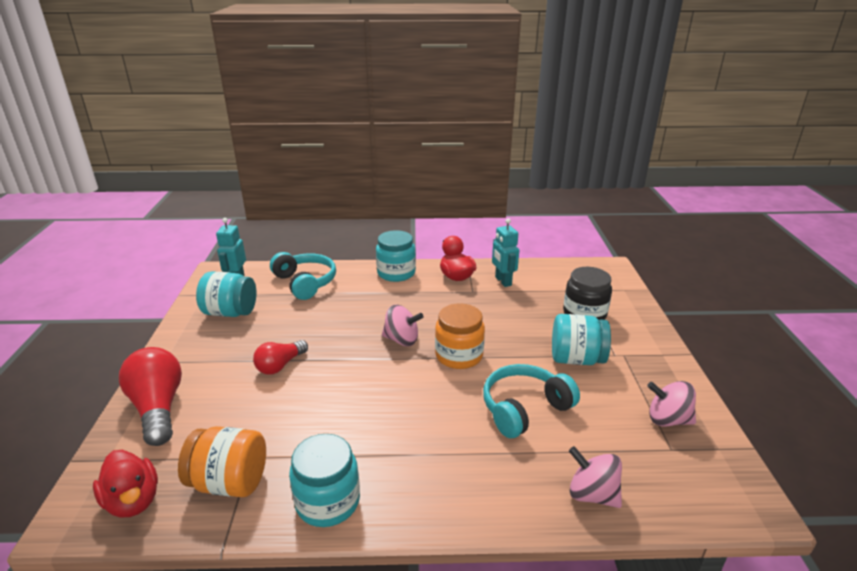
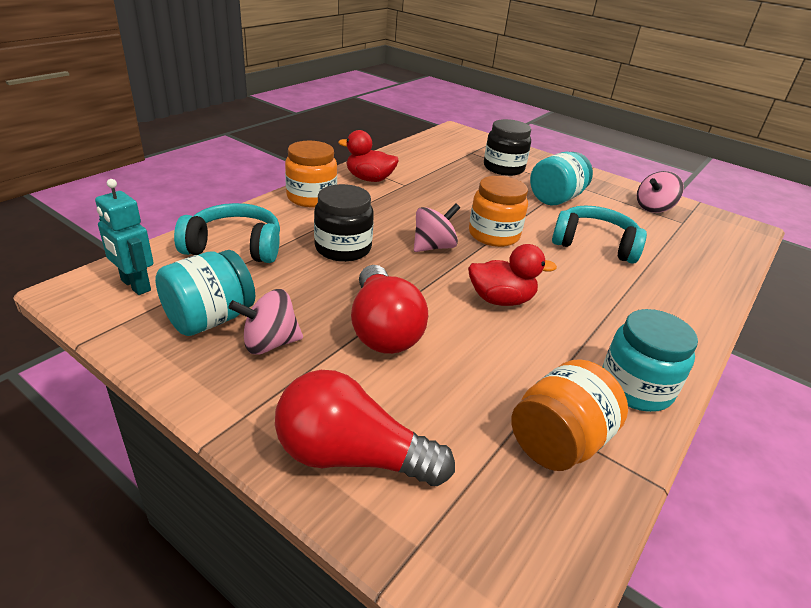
camera: 55 degrees left, 5 degrees up
red duck [93,450,158,518] -> red duck moved to [468,244,557,306]
red light bulb [253,340,308,375] -> red light bulb [351,265,428,354], size x1.64
turquoise jar [376,230,416,282] -> orange jar [285,141,337,207]
turquoise headphones [483,364,580,438] -> turquoise headphones turned 105 degrees clockwise [552,206,647,264]
turquoise robot [492,218,519,287] -> none
pink spinning top [569,446,622,508] -> pink spinning top moved to [229,289,303,354]
none -> black jar [314,184,374,262]

